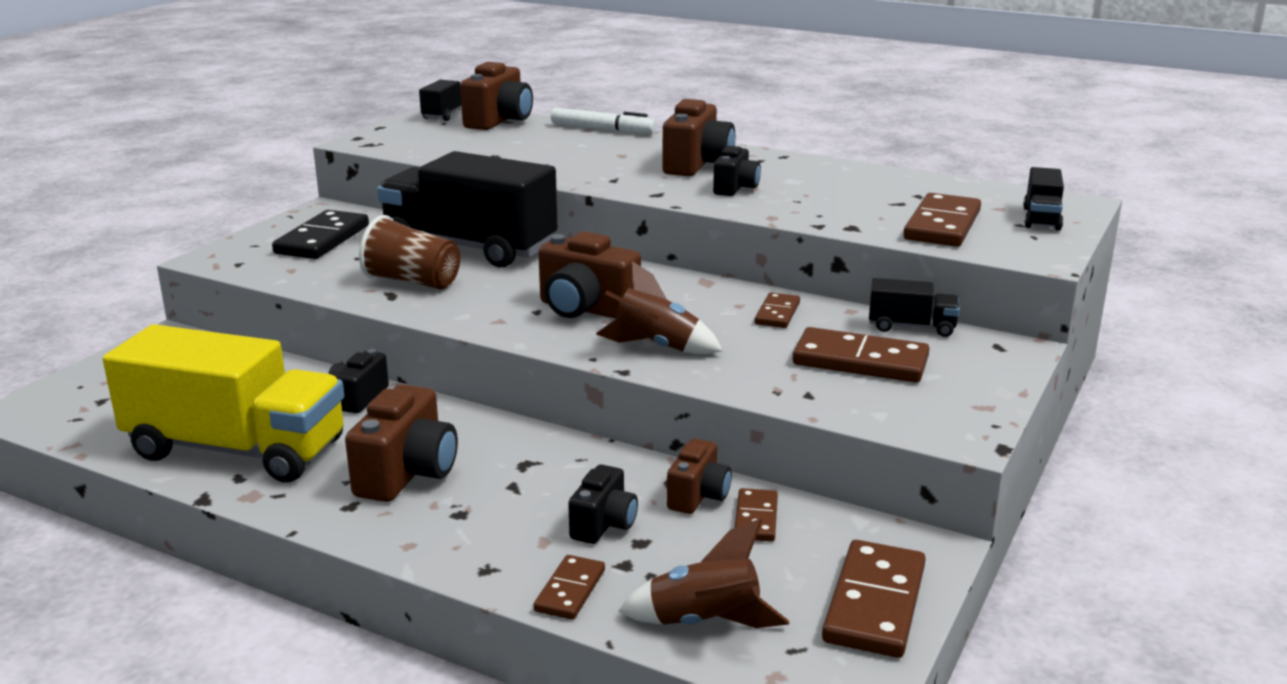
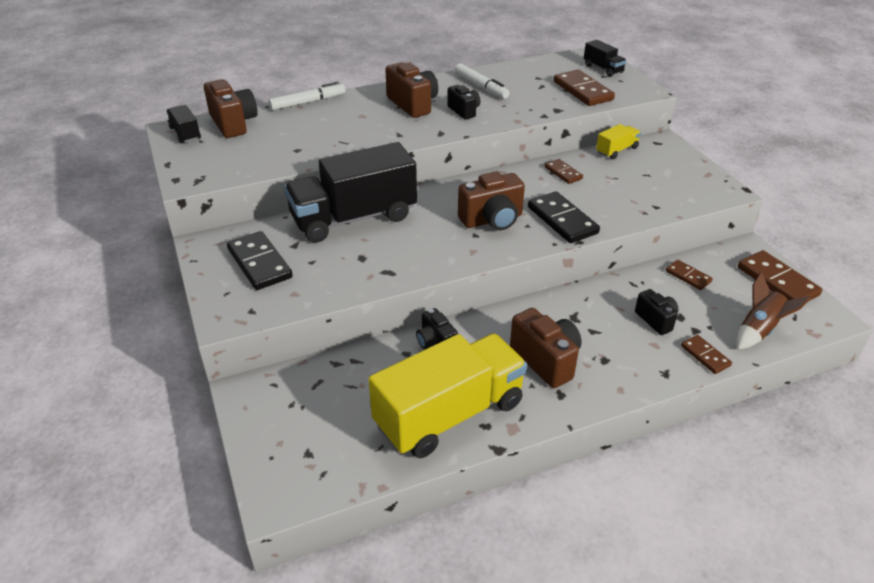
camera: 50 degrees left, 15 degrees up
brown cup [359,215,460,290] -> none
brown rocket [596,261,722,354] -> black domino [528,191,600,243]
brown camera [667,438,732,514] -> none
brown domino [793,327,929,383] -> none
black truck [869,278,960,337] -> yellow truck [596,124,641,159]
none -> white marker [455,63,510,99]

